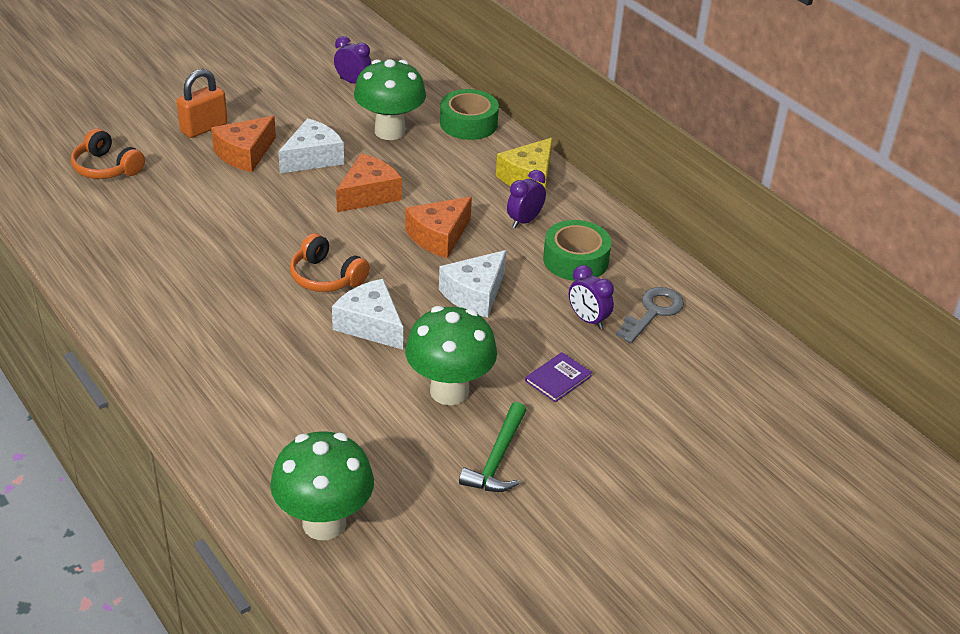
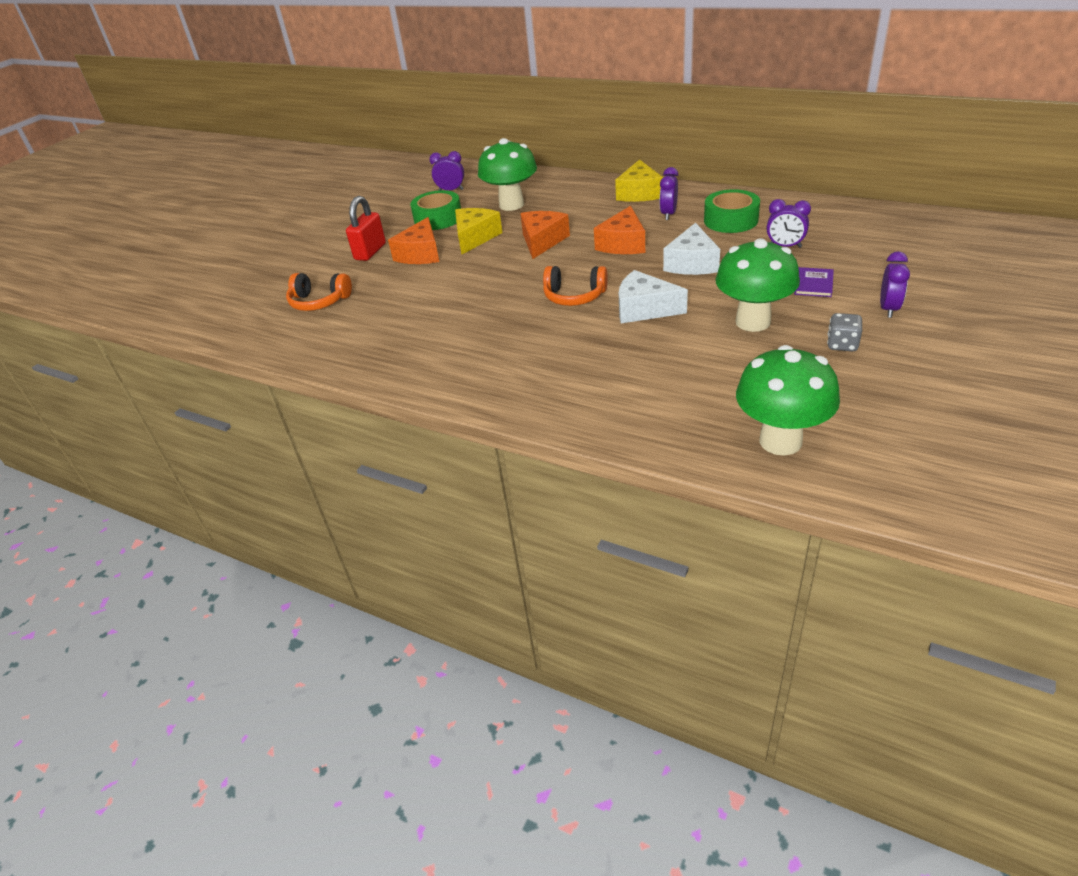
camera: 20 degrees left, 0 degrees up
orange padlock [177,69,228,138] -> red padlock [346,196,386,261]
white cheese [278,118,344,174] -> yellow cheese [455,208,503,254]
green tape [440,89,499,140] -> green tape moved to [410,190,461,230]
green hammer [459,402,527,492] -> grey dice [827,313,862,352]
grey key [616,287,684,343] -> none
none -> purple clock [880,251,910,318]

